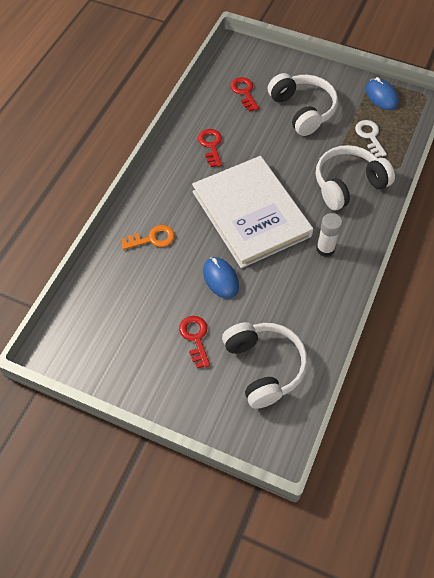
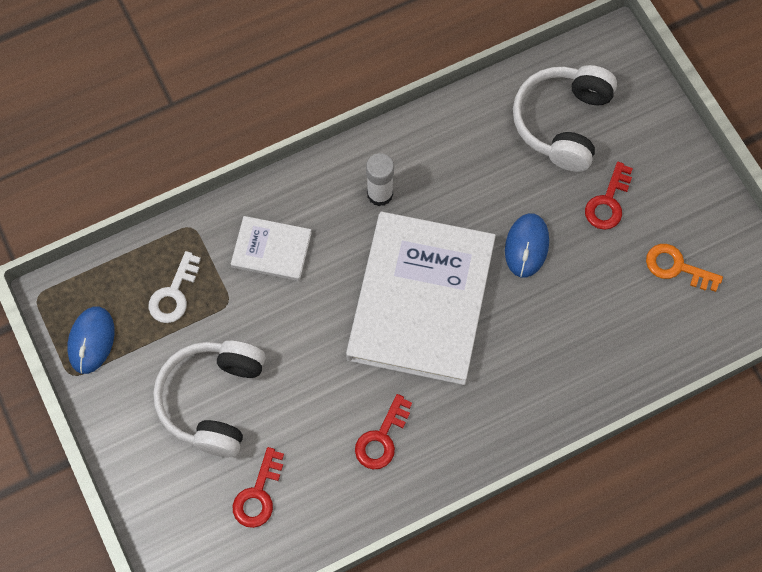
camera: 140 degrees left, 10 degrees up
orange key [121,225,175,250] -> orange key moved to [646,244,723,292]
white headphones [316,145,395,210] -> white book [231,216,312,281]

